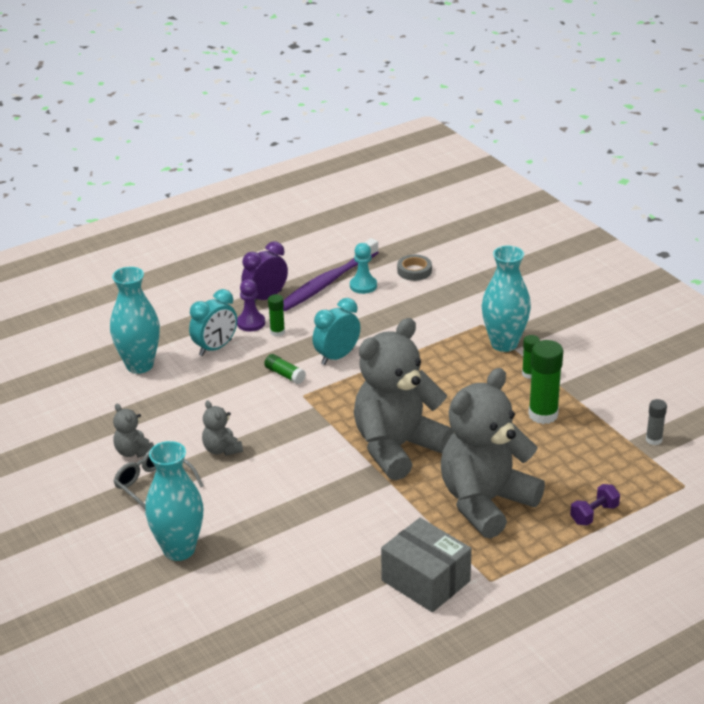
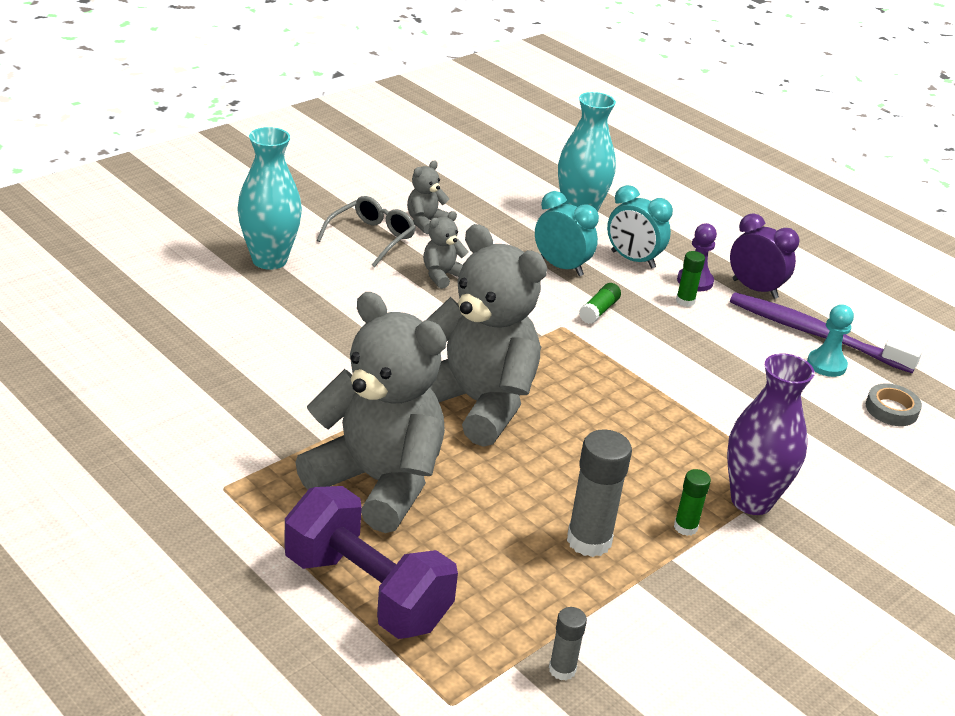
camera: 75 degrees right, 0 degrees up
turquoise clock [313,298,360,365] -> turquoise clock moved to [535,191,599,276]
grey box [381,518,472,612] -> none
turquoise vase [482,246,531,352] -> purple vase [727,353,815,515]
green glue stick [528,340,563,424] -> grey glue stick [567,429,632,557]
purple dumbbell [570,484,620,526] -> purple dumbbell [284,486,458,639], size x2.25

